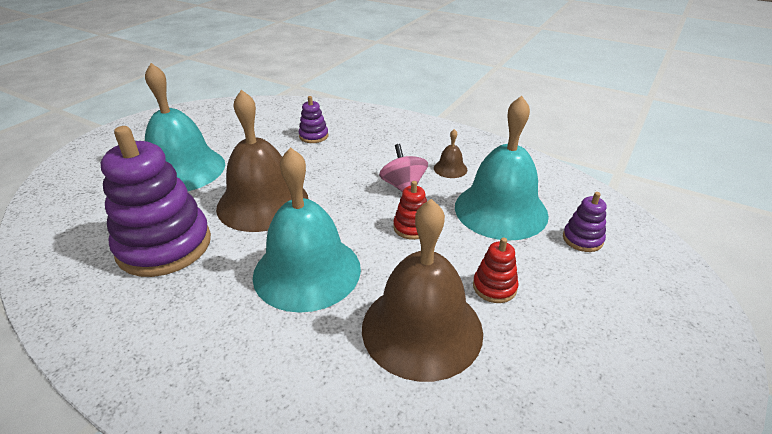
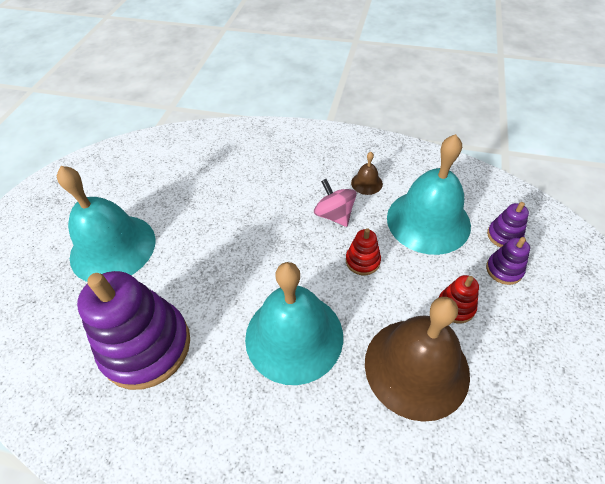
camera: 15 degrees left, 15 degrees up
brown bell [216,90,308,232] -> none
purple stacking toy [299,96,329,143] -> purple stacking toy moved to [486,237,530,285]

